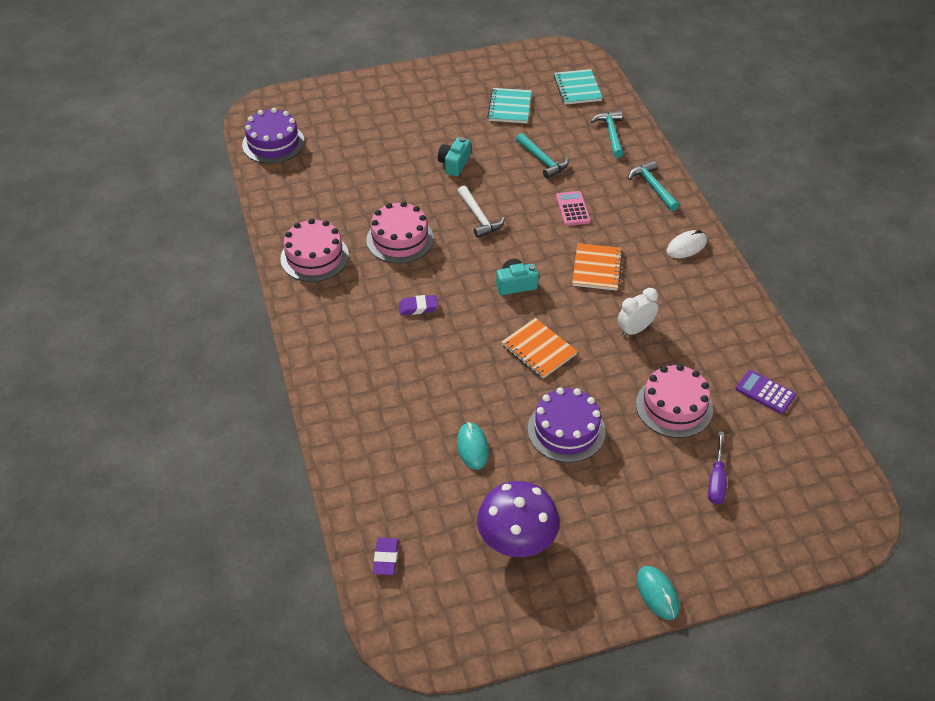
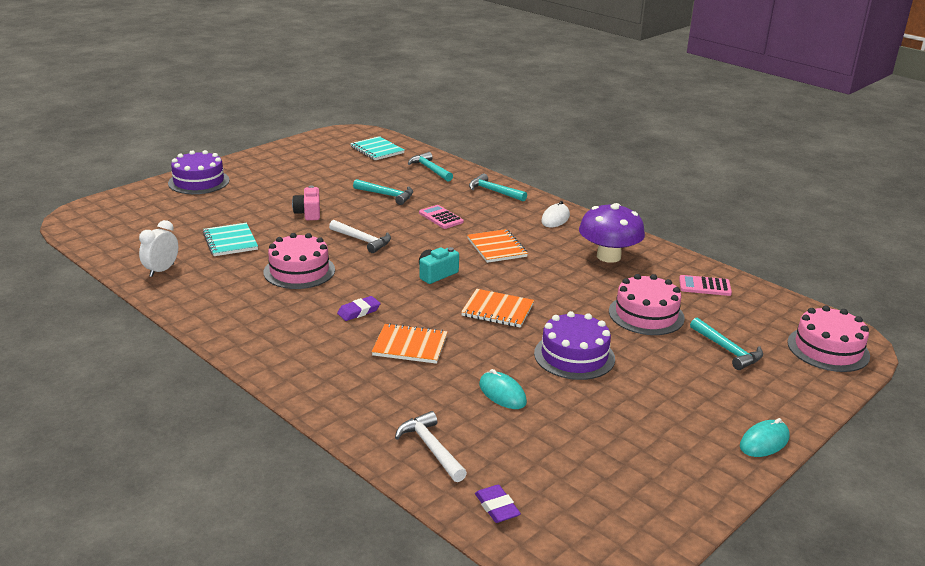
camera: 30 degrees left, 20 degrees down
purple cake [242,108,305,164] -> purple cake moved to [168,150,230,194]
pink cake [280,218,349,282] -> pink cake moved to [787,306,870,372]
turquoise camera [438,137,471,176] -> pink camera [292,185,320,220]
purple mushroom [477,481,560,557] -> purple mushroom moved to [579,203,645,263]
turquoise notebook [487,88,531,123] -> turquoise notebook moved to [203,223,258,256]
white clock [617,288,658,337] -> white clock moved to [139,220,179,277]
turquoise mouse [637,566,679,620] -> turquoise mouse turned 75 degrees counterclockwise [740,418,789,457]
purple screwdriver [708,431,727,505] -> turquoise hammer [690,318,763,370]
purple calculator [736,370,796,414] -> pink calculator [679,275,732,296]
none -> orange notebook [372,323,448,364]
none -> white hammer [395,411,467,482]

